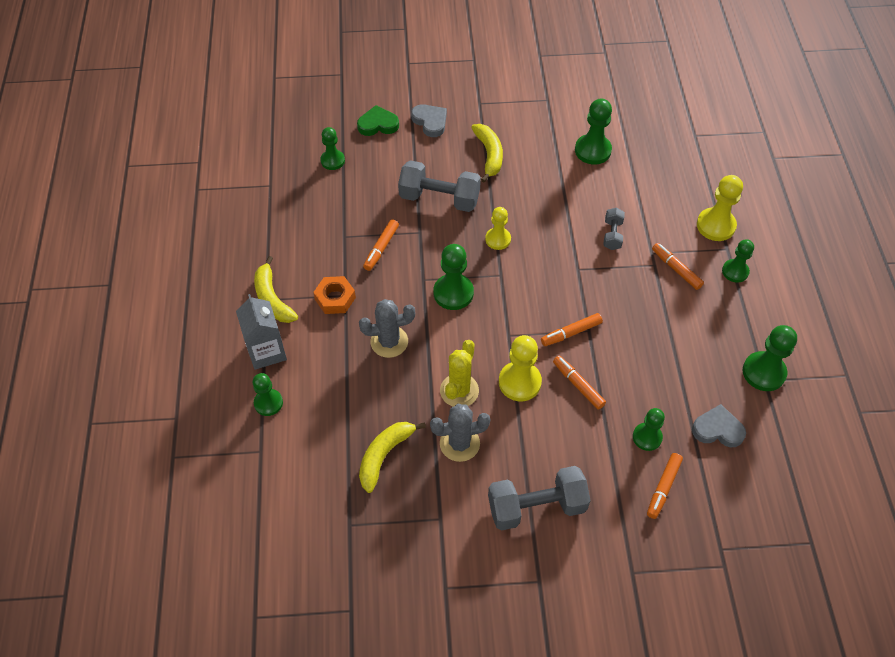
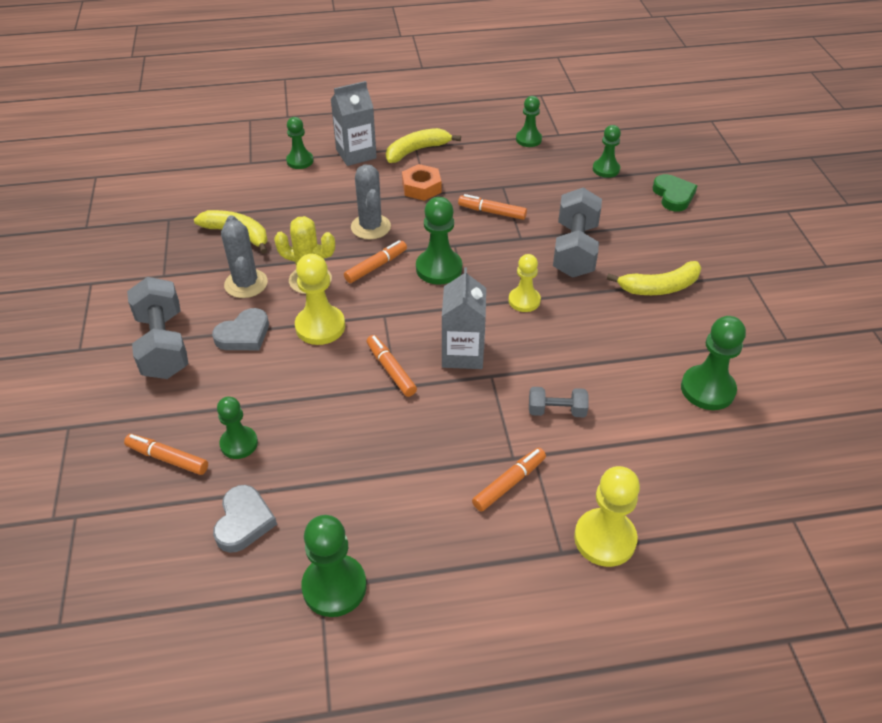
camera: 85 degrees right, 10 degrees down
grey heart [411,104,447,137] -> grey heart moved to [212,308,269,350]
orange marker [553,356,606,410] -> orange marker moved to [344,240,407,283]
green pawn [722,239,754,283] -> green pawn moved to [516,96,542,147]
none -> grey carton [442,268,486,369]

